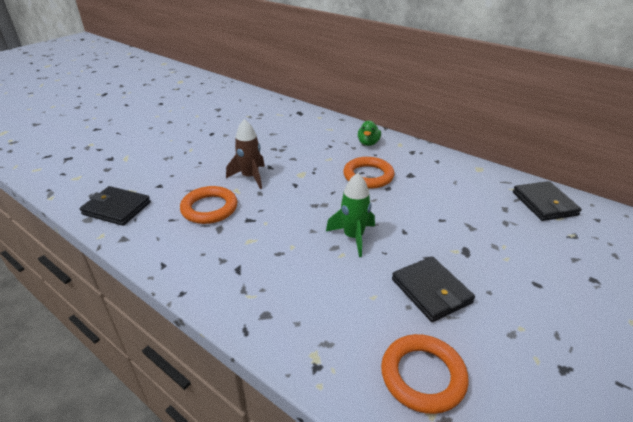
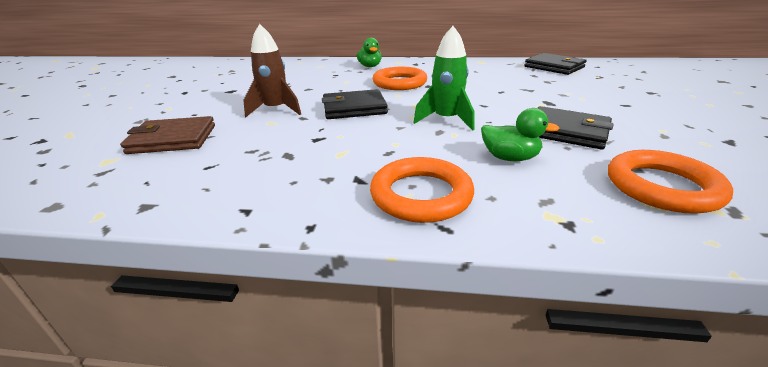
camera: 30 degrees left, 5 degrees down
black wallet [80,186,151,226] -> black wallet moved to [322,89,388,119]
orange ring [180,186,237,224] -> orange ring moved to [370,157,474,223]
none -> brown wallet [120,116,215,154]
none -> green duck [481,108,560,161]

